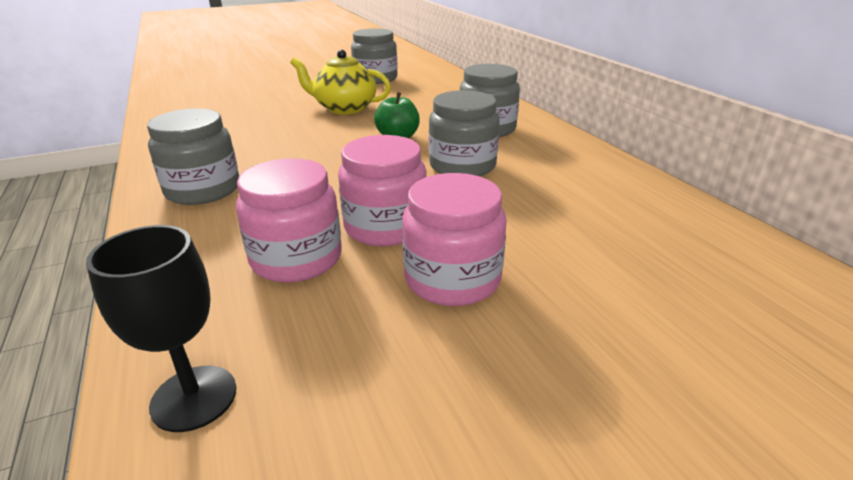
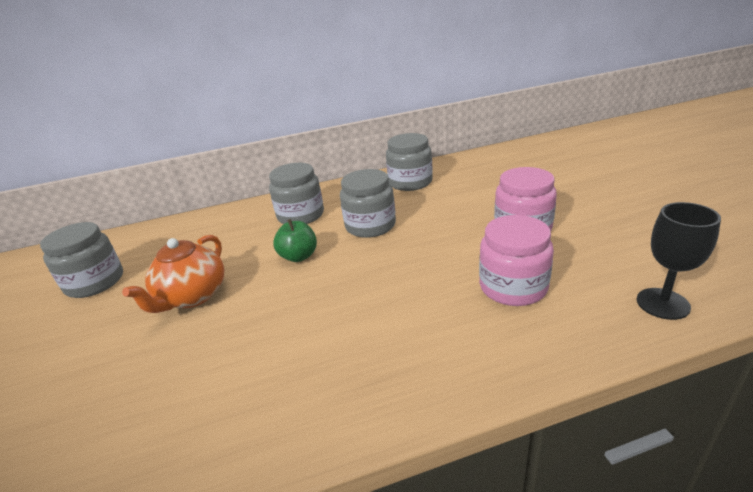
camera: 80 degrees left, 0 degrees up
grey jar [147,108,239,205] -> grey jar moved to [386,133,433,191]
yellow teapot [290,50,391,115] -> orange teapot [122,235,224,313]
pink jar [338,135,427,246] -> none

